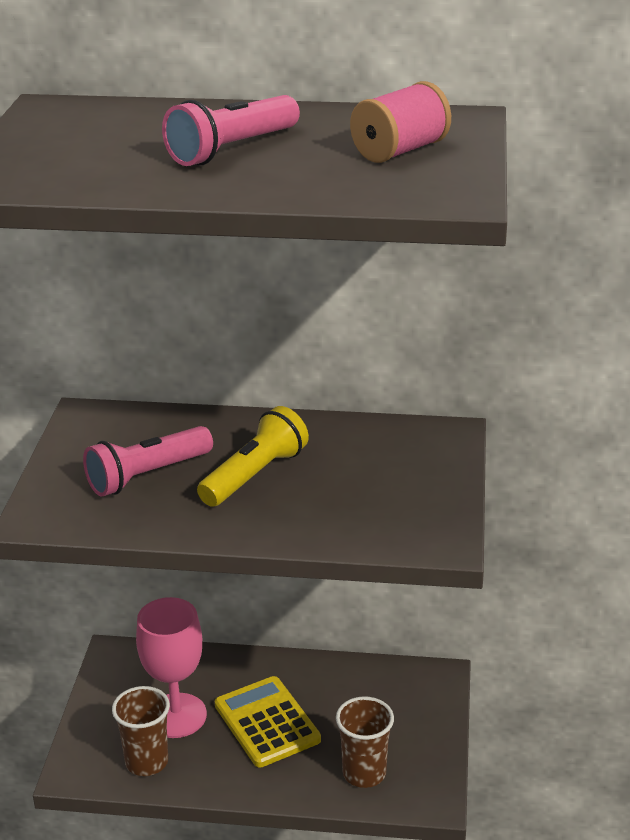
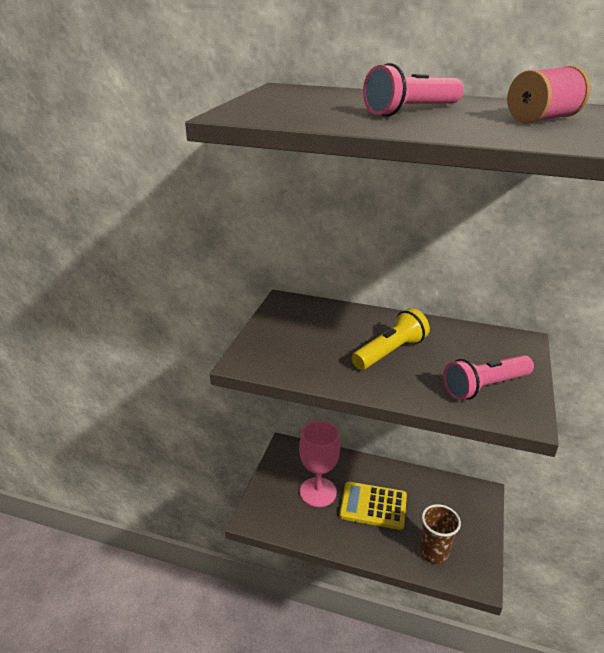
camera: 10 degrees right, 0 degrees up
pink flashlight [83,426,213,497] -> pink flashlight moved to [443,355,534,400]
brown cup [112,686,170,776] -> none
yellow calculator [215,676,321,768] -> yellow calculator turned 60 degrees counterclockwise [339,482,407,530]

